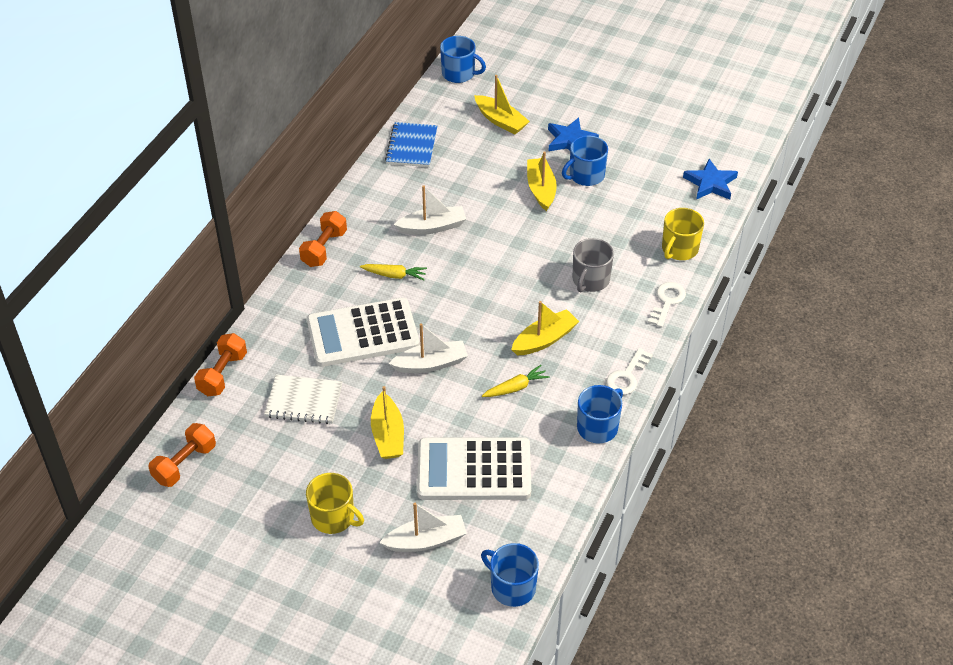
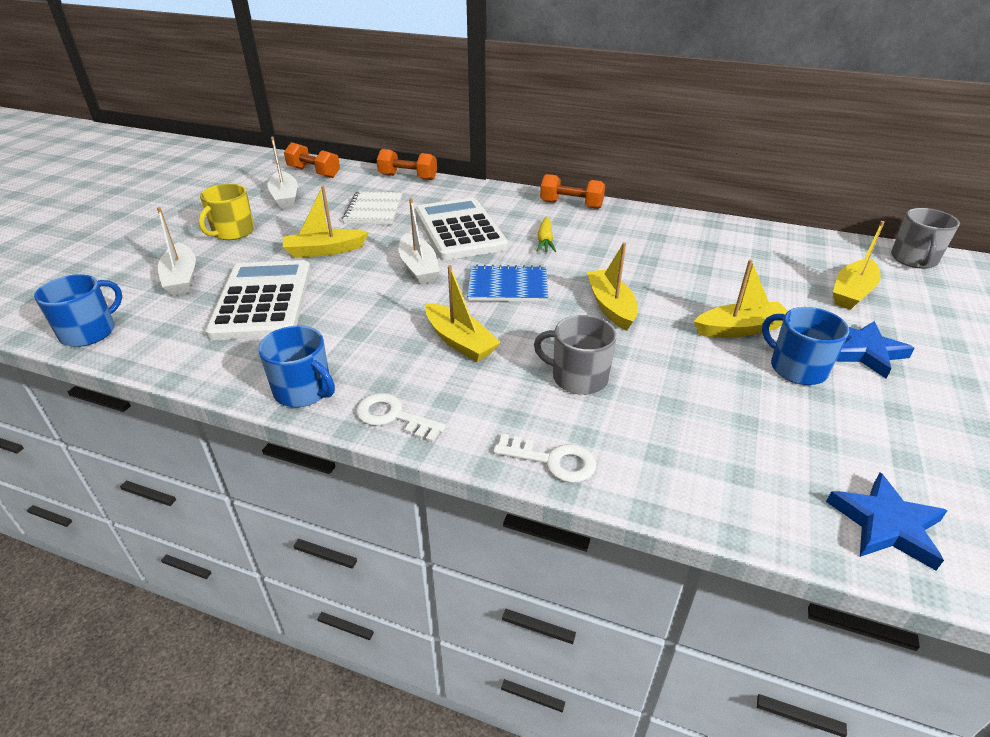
camera: 85 degrees right, 10 degrees down
blue notebook [385,122,438,167] -> blue notebook moved to [467,265,548,302]
white boat [394,185,466,235] -> white boat moved to [267,136,297,209]
blue mug [440,36,486,83] -> grey mug [891,208,960,269]
yellow carrot [482,365,550,397] -> none
yellow mug [662,208,704,260] -> none
none -> yellow boat [587,242,638,331]

